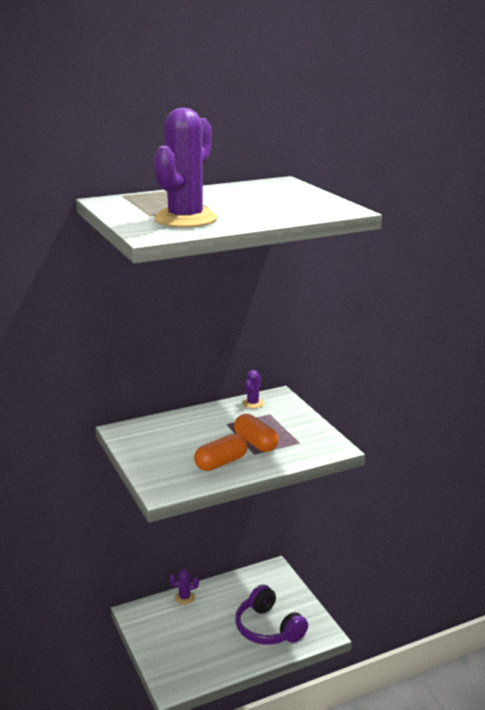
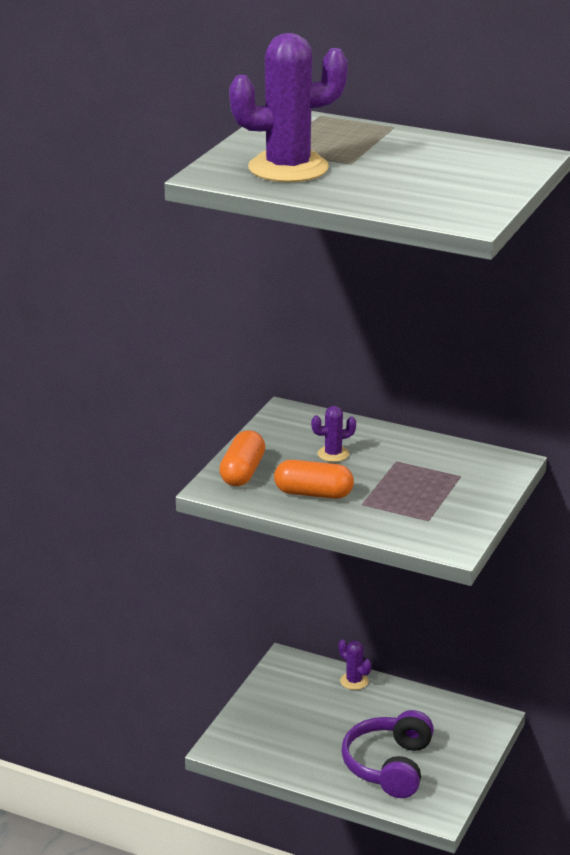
camera: 50 degrees right, 5 degrees up
orange capsule [234,414,278,452] -> orange capsule moved to [219,430,265,486]
purple cactus [242,370,264,409] -> purple cactus moved to [311,406,356,462]

